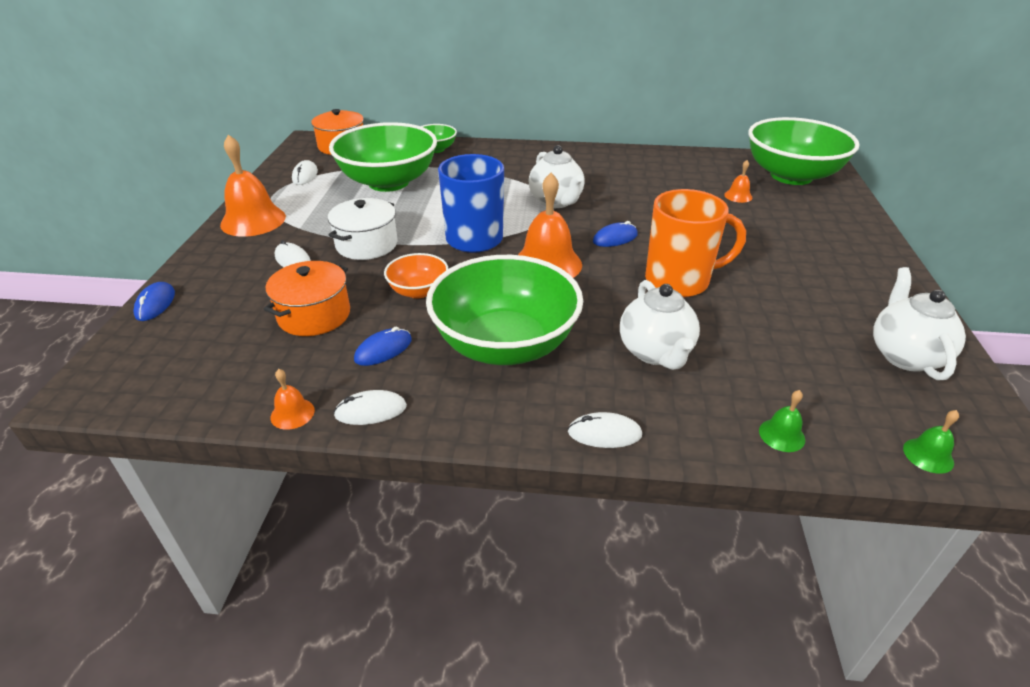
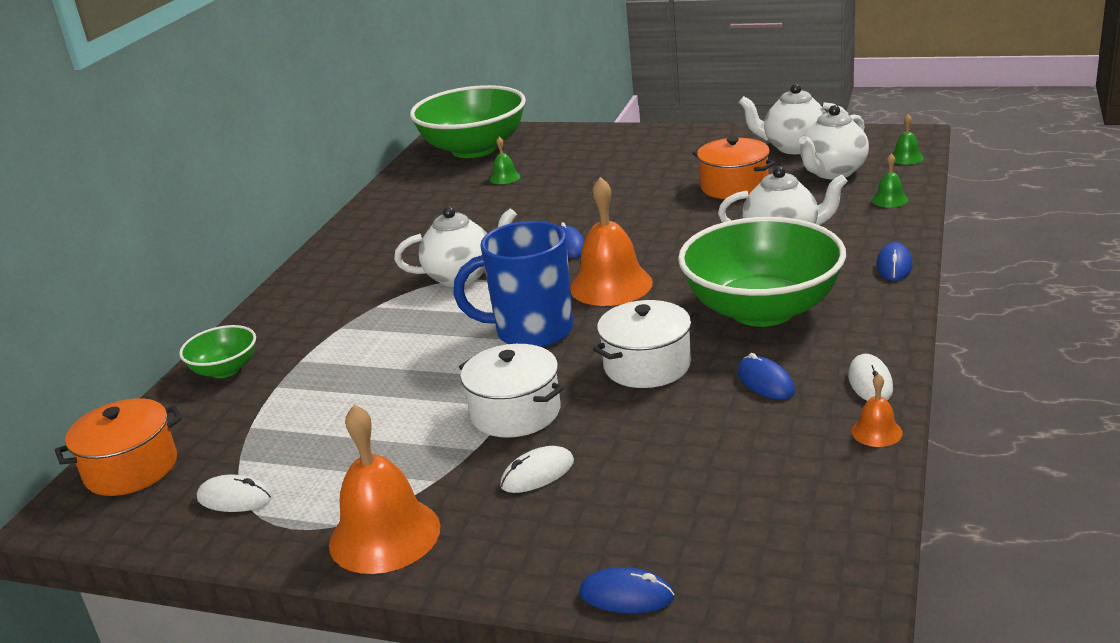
camera: 75 degrees left, 10 degrees down
orange pot [264,261,350,336] -> orange pot moved to [692,137,776,199]
green bowl [329,122,437,192] -> none
orange bowl [384,253,448,299] -> white pot [593,300,694,388]
white mouse [568,412,642,448] -> blue mouse [876,242,913,281]
orange mug [645,189,746,297] -> none
orange bell [724,160,752,203] -> green bell [490,137,521,184]
none -> white teapot [799,105,869,179]

